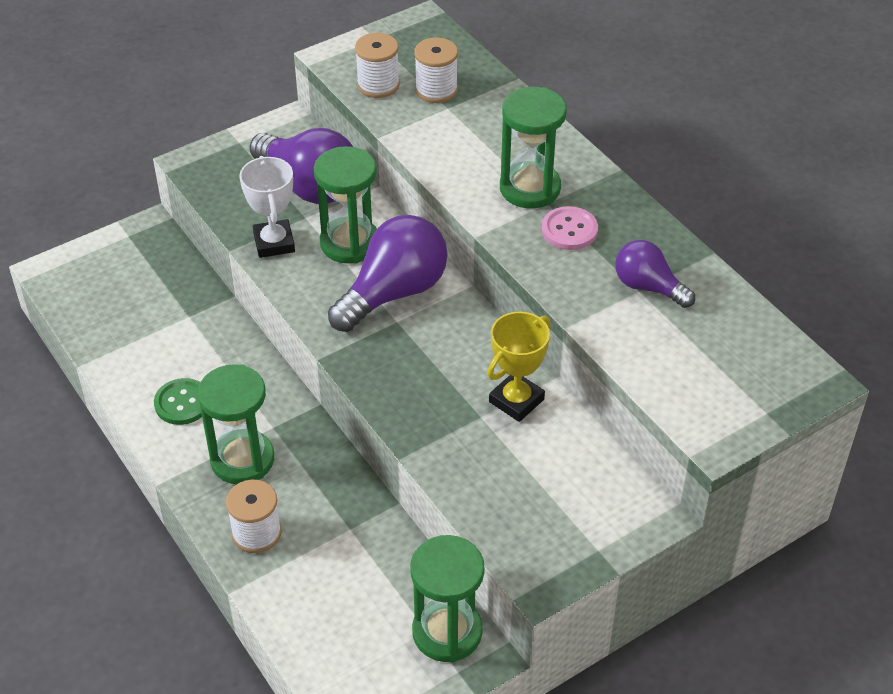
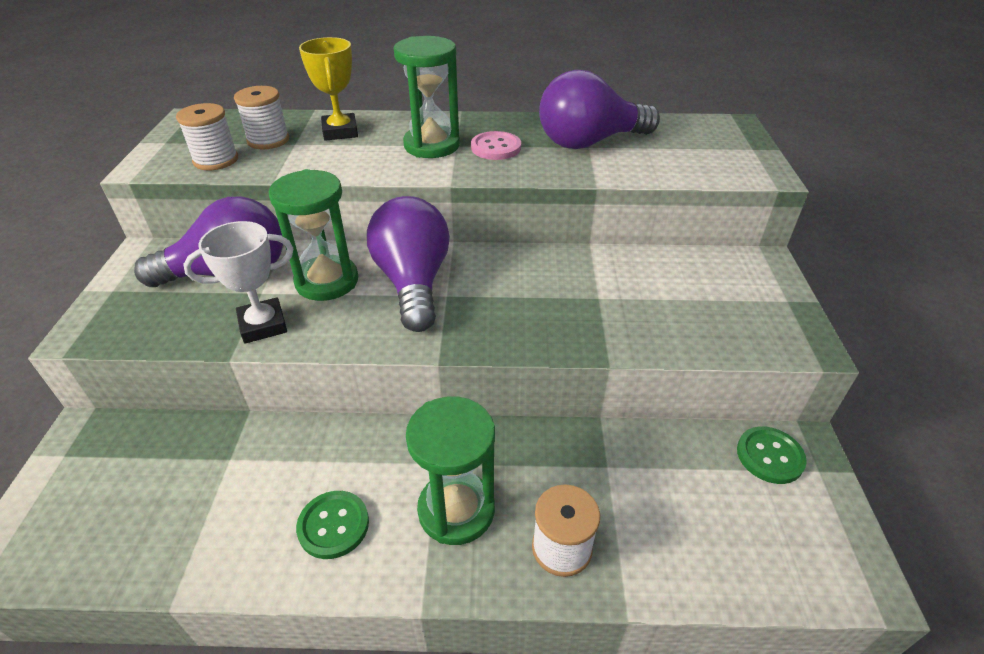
camera: 55 degrees left, 5 degrees down
white trophy [239,156,295,258] -> white trophy turned 45 degrees counterclockwise [183,221,293,344]
green hourglass [410,535,485,662] -> green button [737,426,807,484]
yellow trophy [487,312,551,422] -> yellow trophy moved to [299,37,358,141]
purple light bulb [615,240,695,308] -> purple light bulb [539,70,660,149], size x1.70

